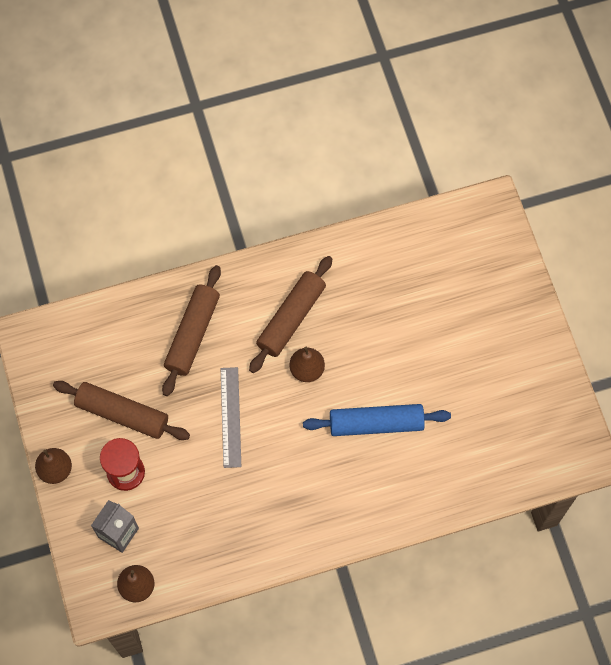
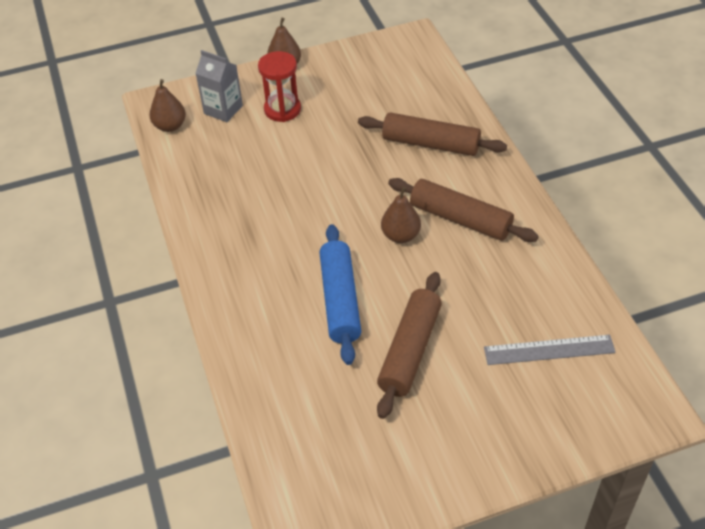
camera: 90 degrees right, 20 degrees down
brown rolling pin [53,381,190,440] -> brown rolling pin moved to [377,272,442,419]
grey ruler [221,367,241,468] -> grey ruler moved to [484,335,616,365]

